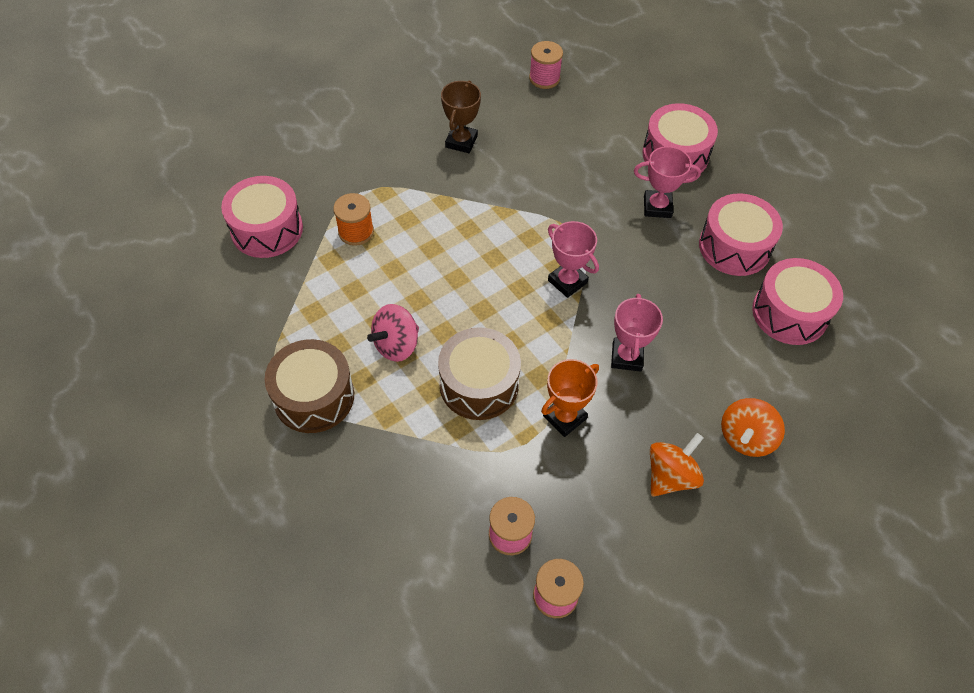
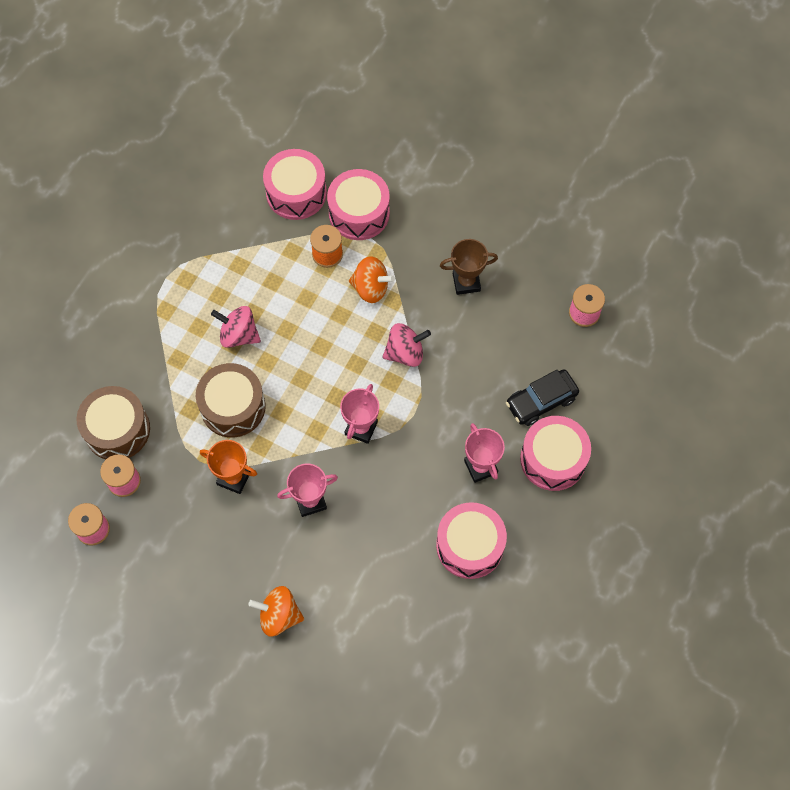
camera: 65 degrees right, 10 degrees up
brown drum [264,339,354,433] -> brown drum moved to [77,386,150,459]
orange spinning top [650,433,704,497] -> orange spinning top moved to [349,256,395,303]
pink drum [752,258,843,345] -> pink drum moved to [327,169,390,240]
none -> pink spinning top [382,323,431,367]
none -> black car [506,369,579,426]

